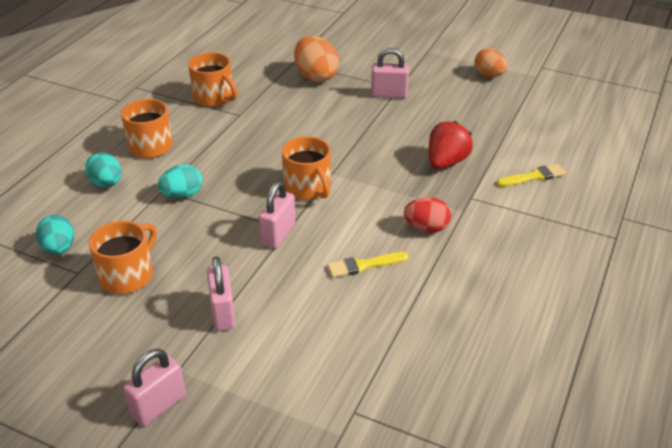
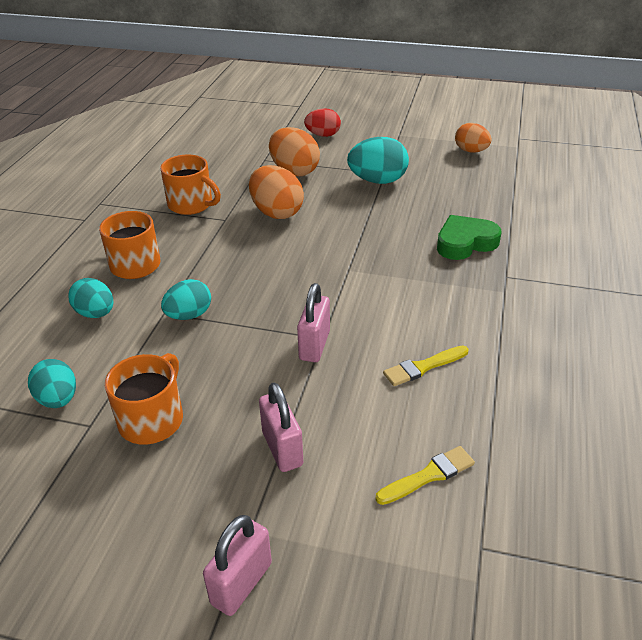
camera: 10 degrees left, 0 degrees up
orange mug [282,136,331,200] -> none
pink padlock [371,48,409,98] -> turquoise egg [347,137,409,184]
red egg [404,197,451,233] -> red egg moved to [304,108,341,137]
red strawberry [429,121,473,169] -> green heart [437,215,502,260]
yellow brush [497,164,566,187] -> yellow brush moved to [375,446,475,505]
none -> orange egg [249,165,304,219]

